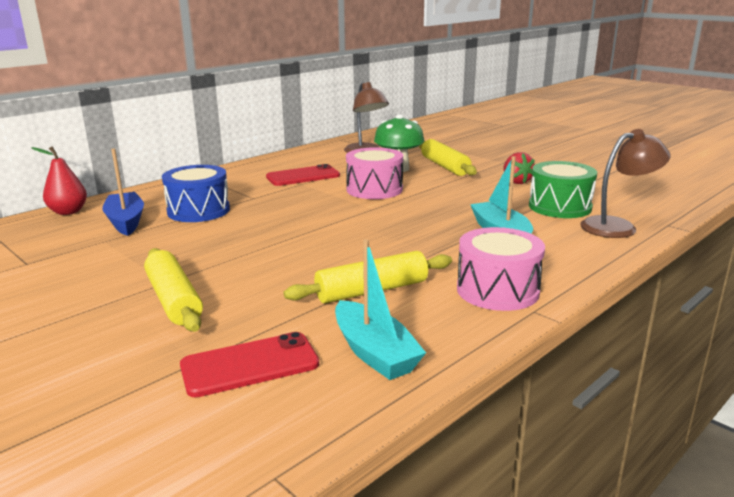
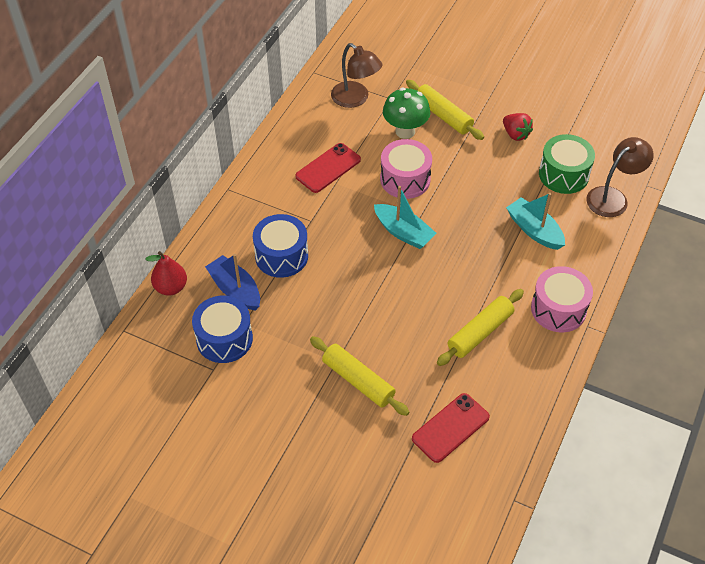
camera: 20 degrees left, 30 degrees up
turquoise boat [335,239,426,380] -> turquoise boat moved to [374,186,437,249]
none -> blue drum [192,296,253,363]

